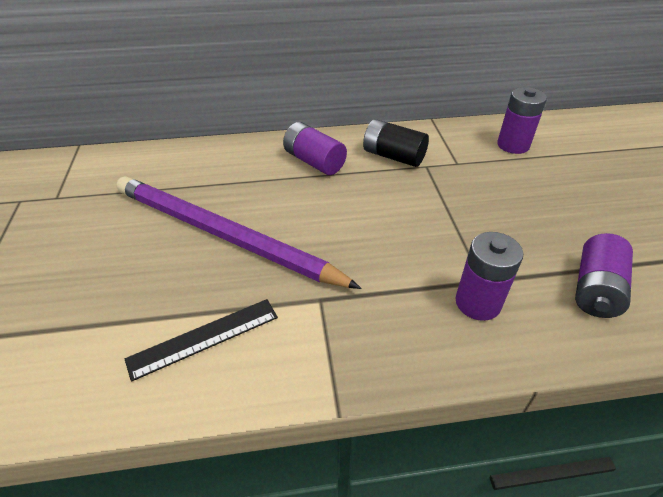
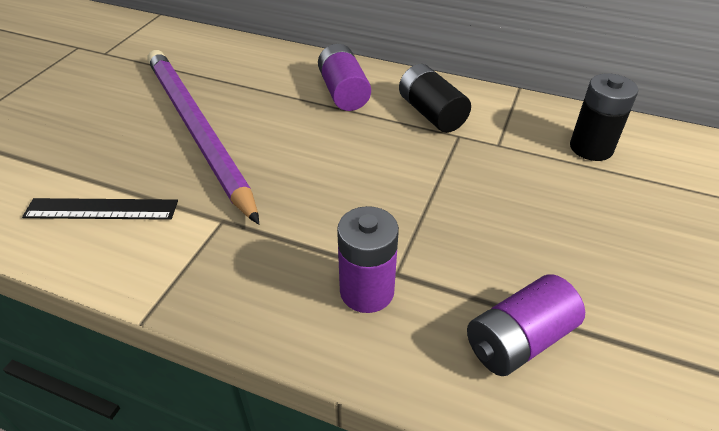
camera: 30 degrees right, 0 degrees up
purple battery [497,87,547,154] -> black battery [570,73,638,161]

